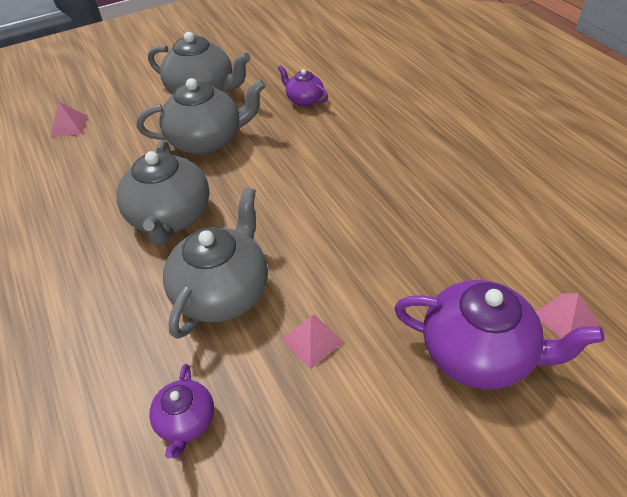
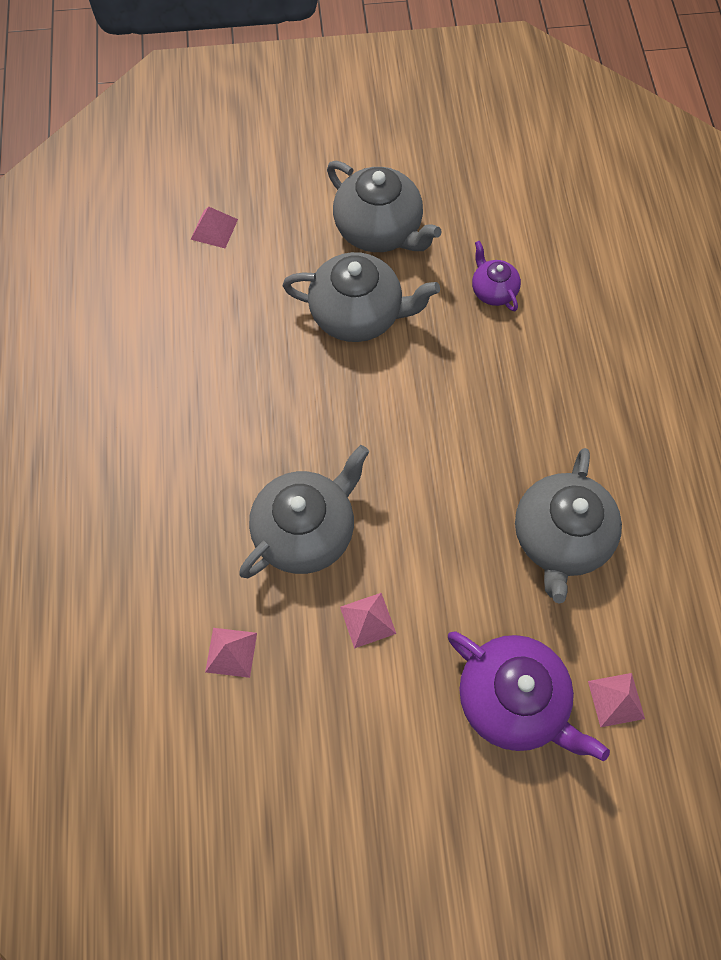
camera: 20 degrees right, 20 degrees up
grey teapot [117,140,209,245] -> grey teapot moved to [515,448,622,603]
purple teapot [149,364,214,458] -> pink pyramid [205,628,257,678]

